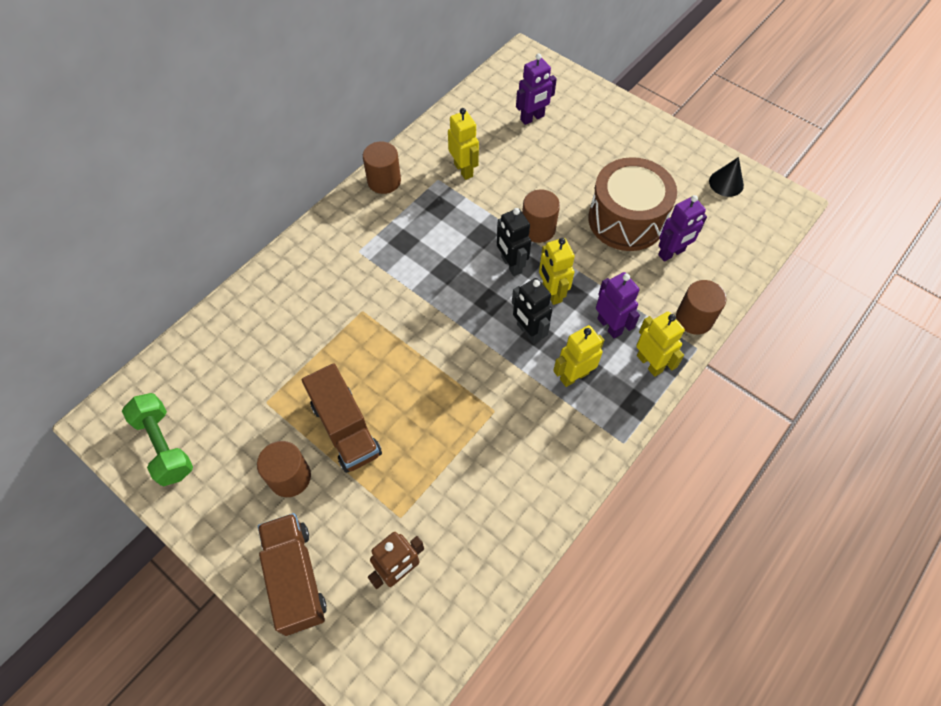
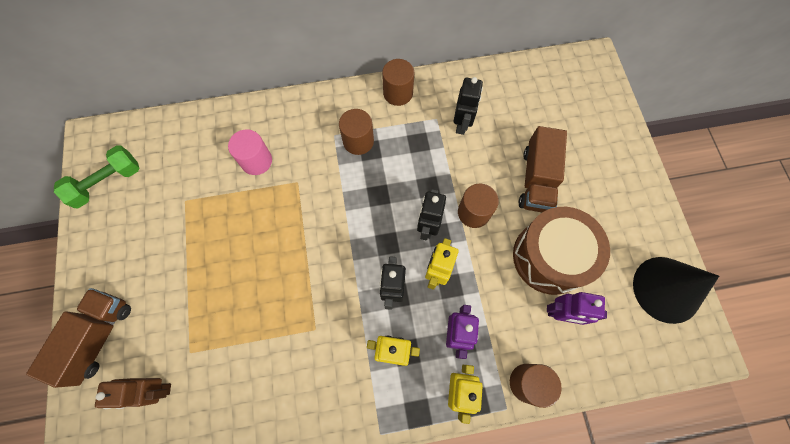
camera: 40 degrees right, 10 degrees up
green dumbbell [122,393,193,487] -> green dumbbell turned 45 degrees clockwise [54,145,139,208]
brown cylinder [257,441,311,497] -> brown cylinder moved to [339,109,374,155]
brown truck [302,363,382,473] -> brown truck moved to [519,126,567,212]
yellow robot [448,108,479,180] -> black robot [453,77,483,135]
purple robot [516,53,557,125] -> none
black cone [709,157,744,197] -> black cone [633,257,719,324], size x1.89
none -> pink cylinder [228,129,272,175]

